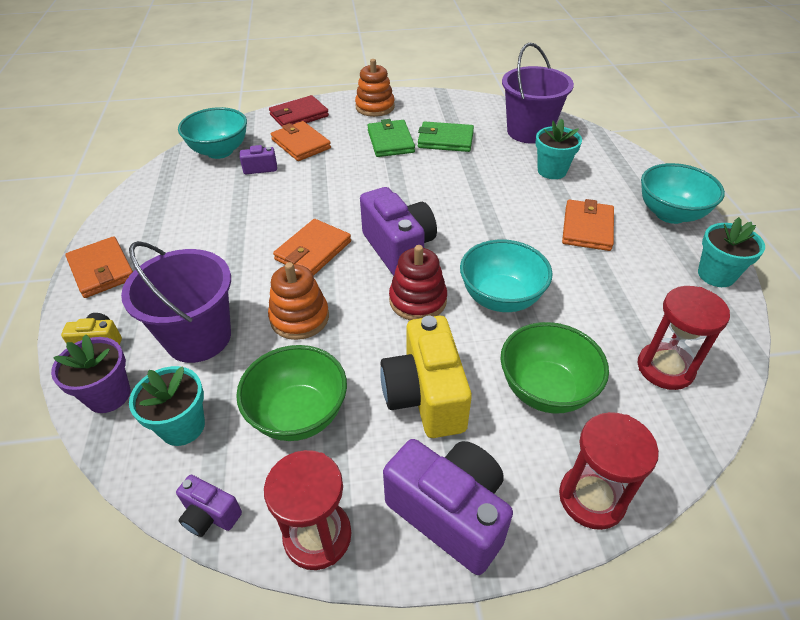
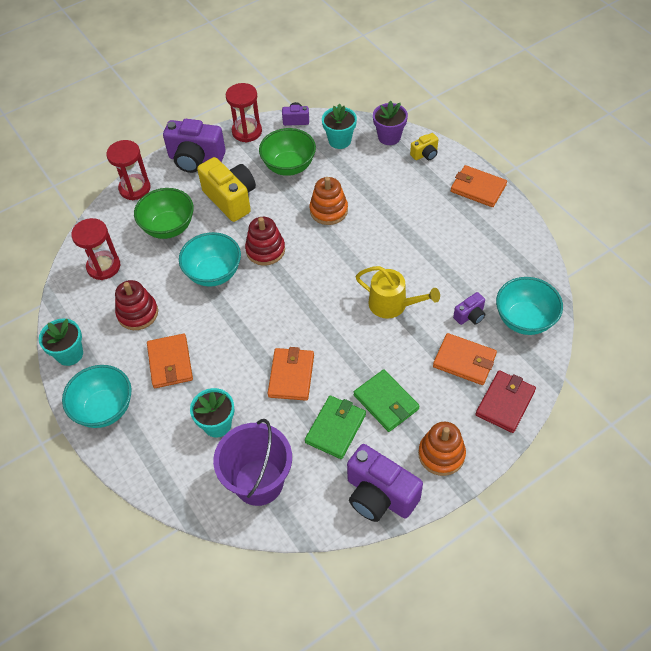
camera: 155 degrees right, 10 degrees up
purple bucket [121,241,231,363] -> none
orange wallet [273,219,351,276] -> orange wallet moved to [268,347,314,401]
purple camera [360,187,437,276] -> purple camera moved to [347,444,423,522]
green wallet [418,121,474,152] -> green wallet turned 45 degrees counterclockwise [305,396,366,459]
none -> red stacking toy [115,280,158,330]
none -> yellow watering can [356,266,440,319]

